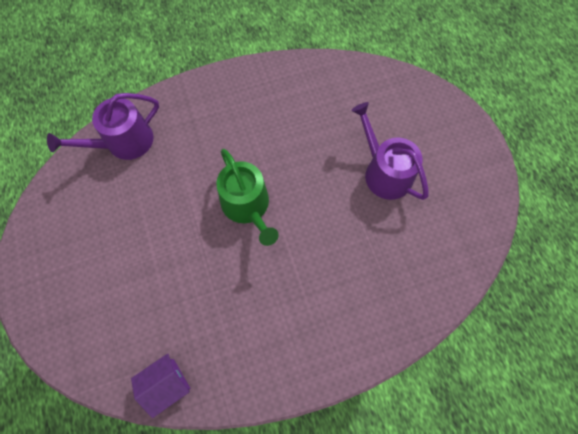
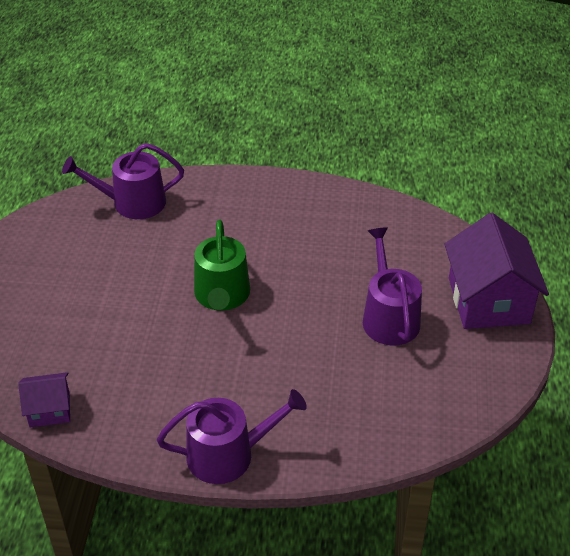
camera: 25 degrees right, 25 degrees down
none -> purple watering can [157,389,307,484]
none -> purple house [444,213,549,329]

